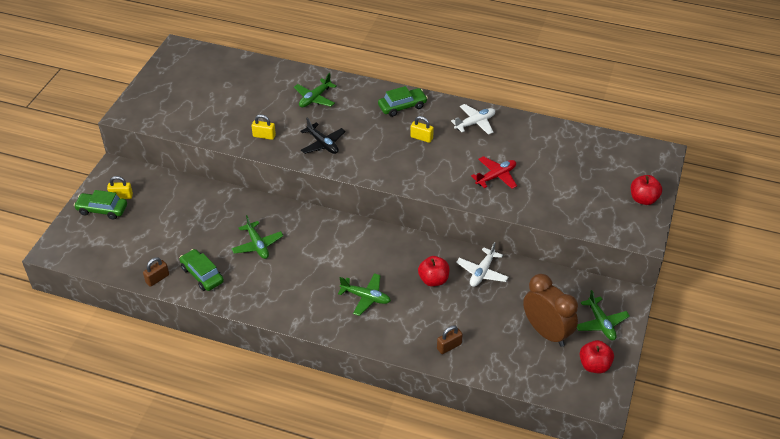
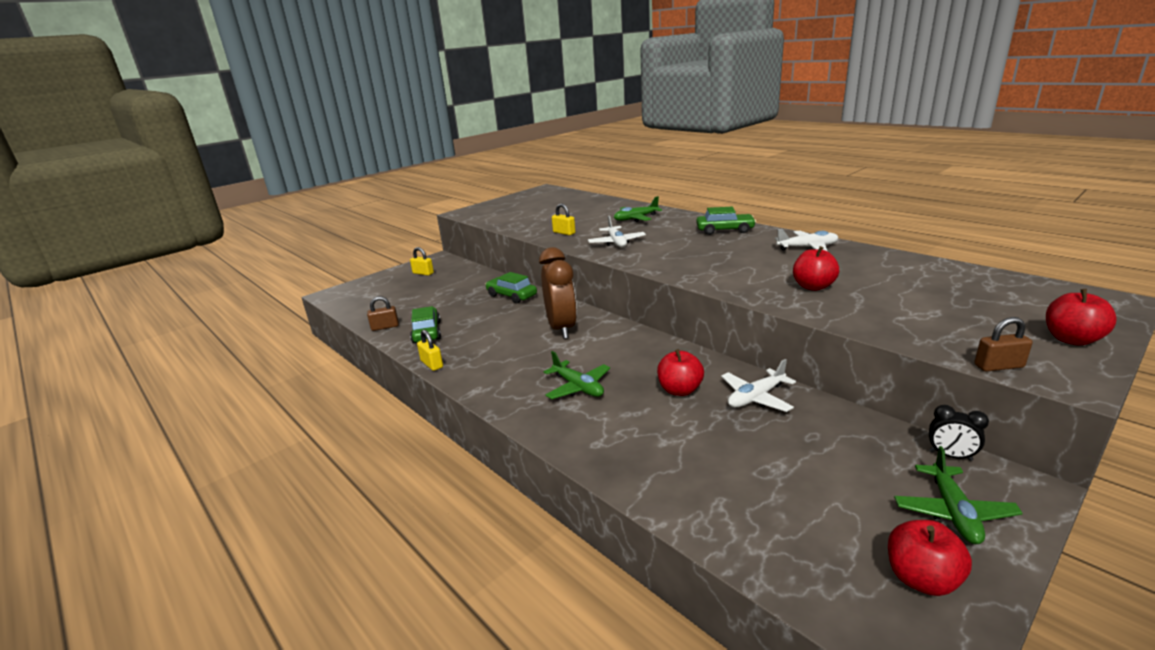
camera: 30 degrees right, 20 degrees down
green car [74,190,127,220] -> green car moved to [485,272,537,303]
green plane [231,215,284,259] -> none
black plane [300,118,345,154] -> white plane [588,216,646,248]
yellow padlock [410,116,434,143] -> yellow padlock moved to [417,330,443,371]
brown padlock [437,326,463,354] -> brown padlock moved to [974,317,1033,372]
red plane [471,156,517,189] -> red apple [793,246,839,291]
brown clock [523,274,578,347] -> brown clock moved to [539,247,577,339]
none -> black clock [929,405,989,461]

